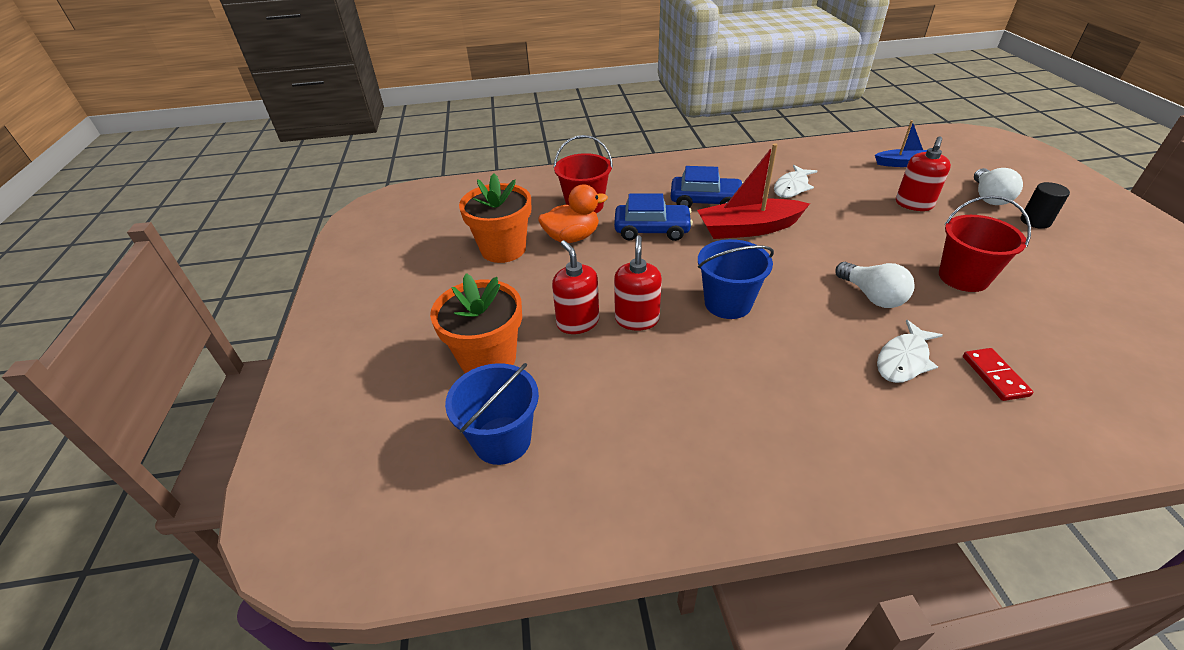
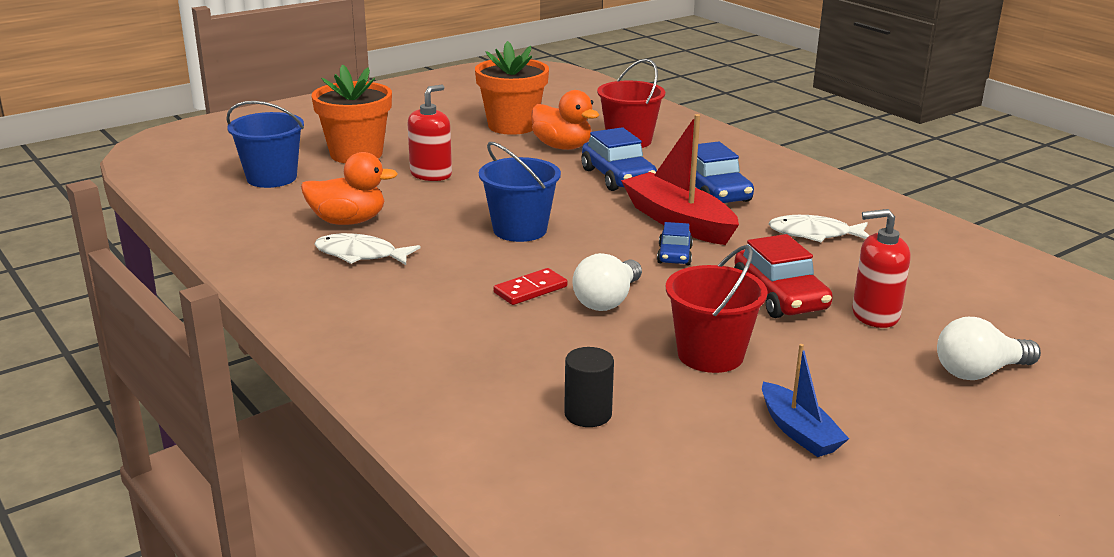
camera: 60 degrees right, 15 degrees down
red soap dispenser [614,236,662,331] -> none
blue boat [875,120,927,167] -> blue boat moved to [762,344,849,457]
white fish [877,320,943,383] -> white fish moved to [314,233,420,265]
red domino [963,348,1033,401] -> red domino moved to [493,268,567,305]
black cylinder [1021,182,1070,229] -> black cylinder moved to [564,347,614,427]
none -> orange duck [301,152,398,225]
none -> blue car [657,222,693,265]
none -> red car [734,234,833,318]

